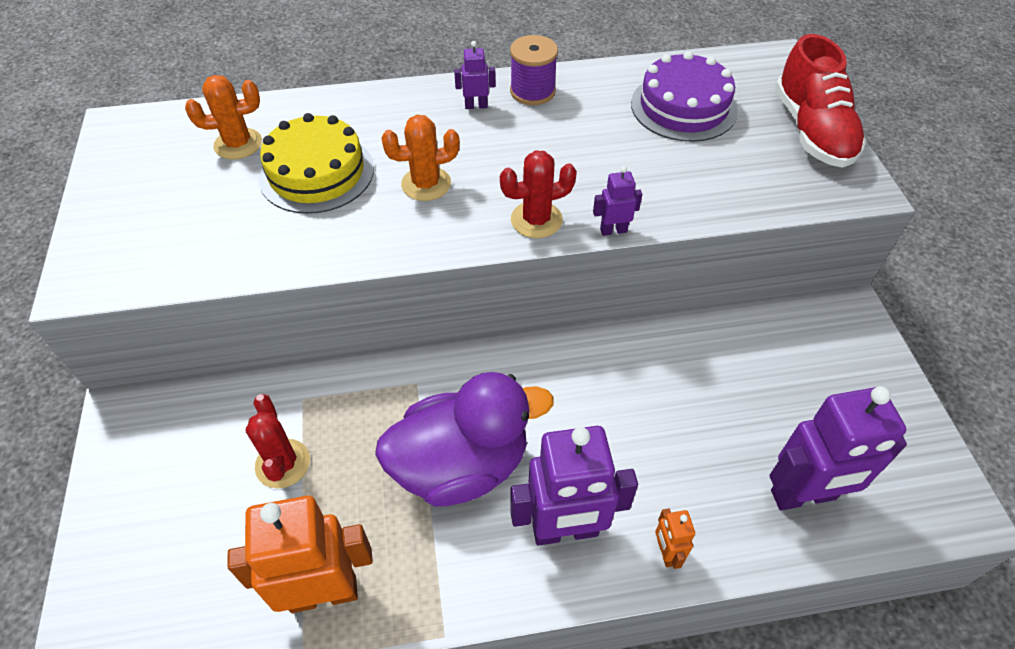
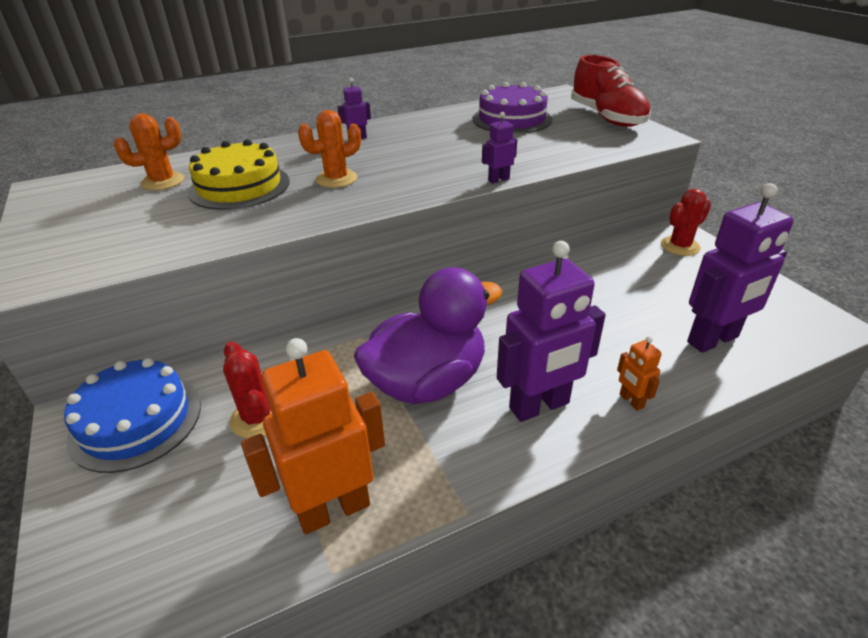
camera: 15 degrees left, 15 degrees down
red cactus [500,150,577,238] -> red cactus moved to [661,189,711,256]
purple spool [510,35,558,105] -> none
none -> blue cake [64,358,201,473]

